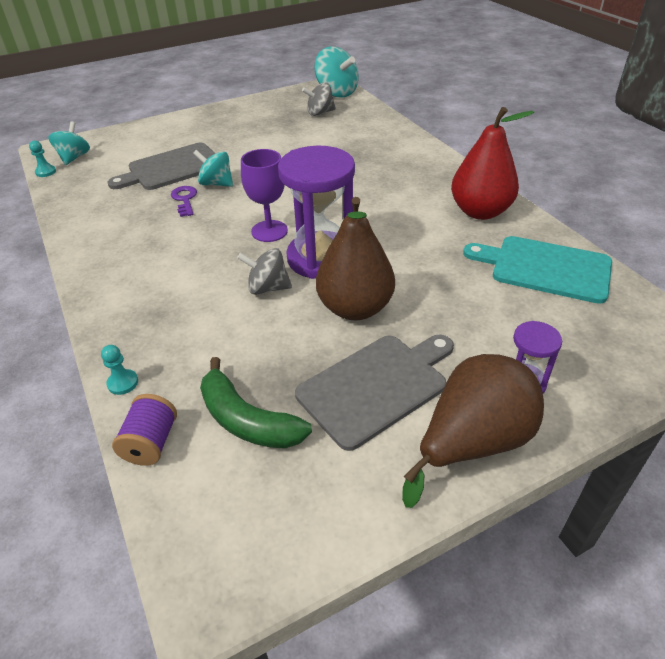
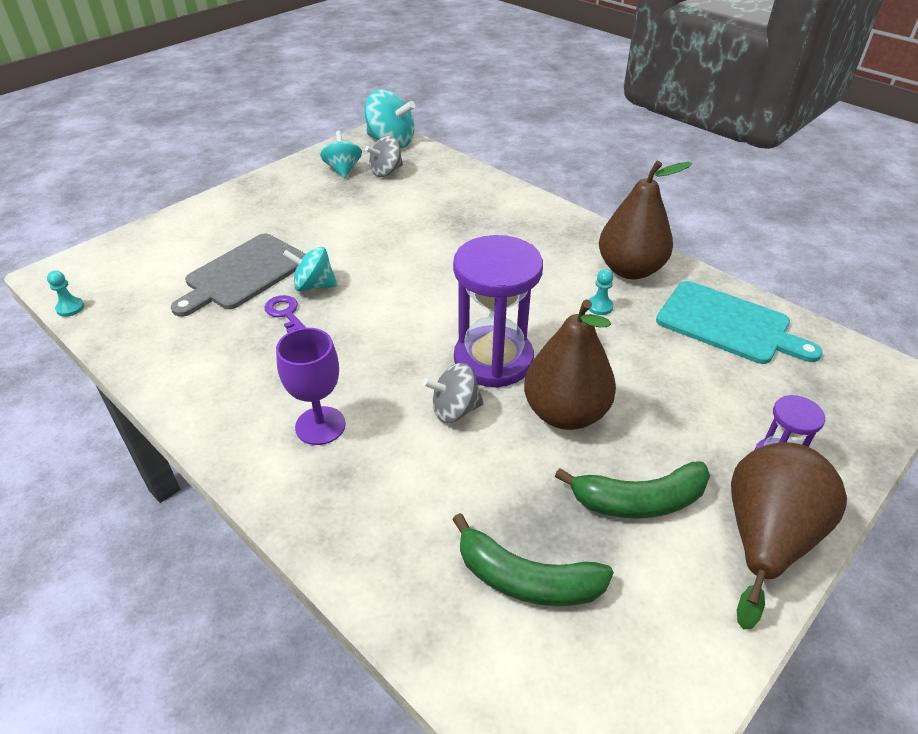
camera: 20 degrees left, 0 degrees up
turquoise spinning top [48,121,90,165] -> turquoise spinning top moved to [320,131,362,178]
turquoise pawn [101,345,138,395] -> turquoise pawn moved to [588,269,614,315]
purple spool [112,394,177,466] -> none
purple goblet [241,149,288,242] -> purple goblet moved to [276,328,346,445]
grey cutting board [295,335,454,451] -> green banana [555,461,710,519]
red pear [451,107,534,220] -> brown pear [599,161,692,280]
turquoise cutting board [463,236,612,304] -> turquoise cutting board turned 150 degrees counterclockwise [656,281,823,364]

